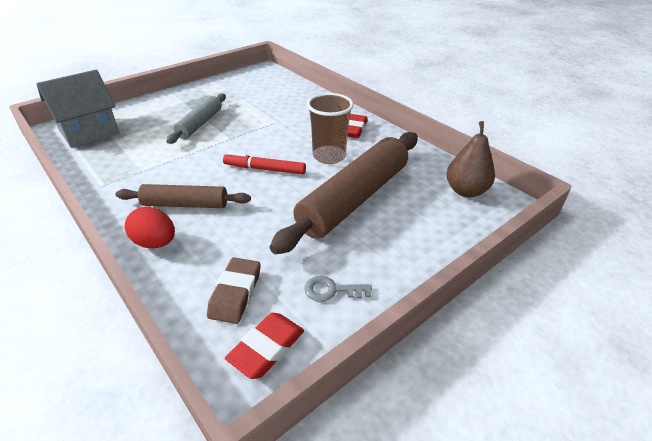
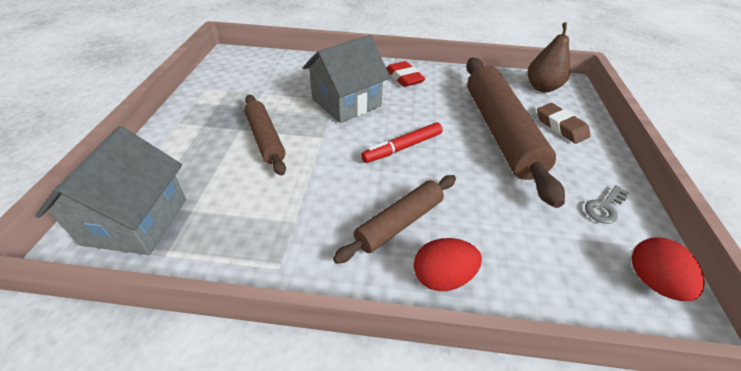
camera: 45 degrees left, 5 degrees up
grey rolling pin [166,93,226,144] -> brown rolling pin [244,95,286,176]
brown eraser [207,257,261,324] -> brown eraser moved to [537,103,590,144]
red eraser [225,313,304,379] -> red egg [632,237,705,301]
brown cup [307,93,354,164] -> none
none -> grey house [303,35,391,123]

